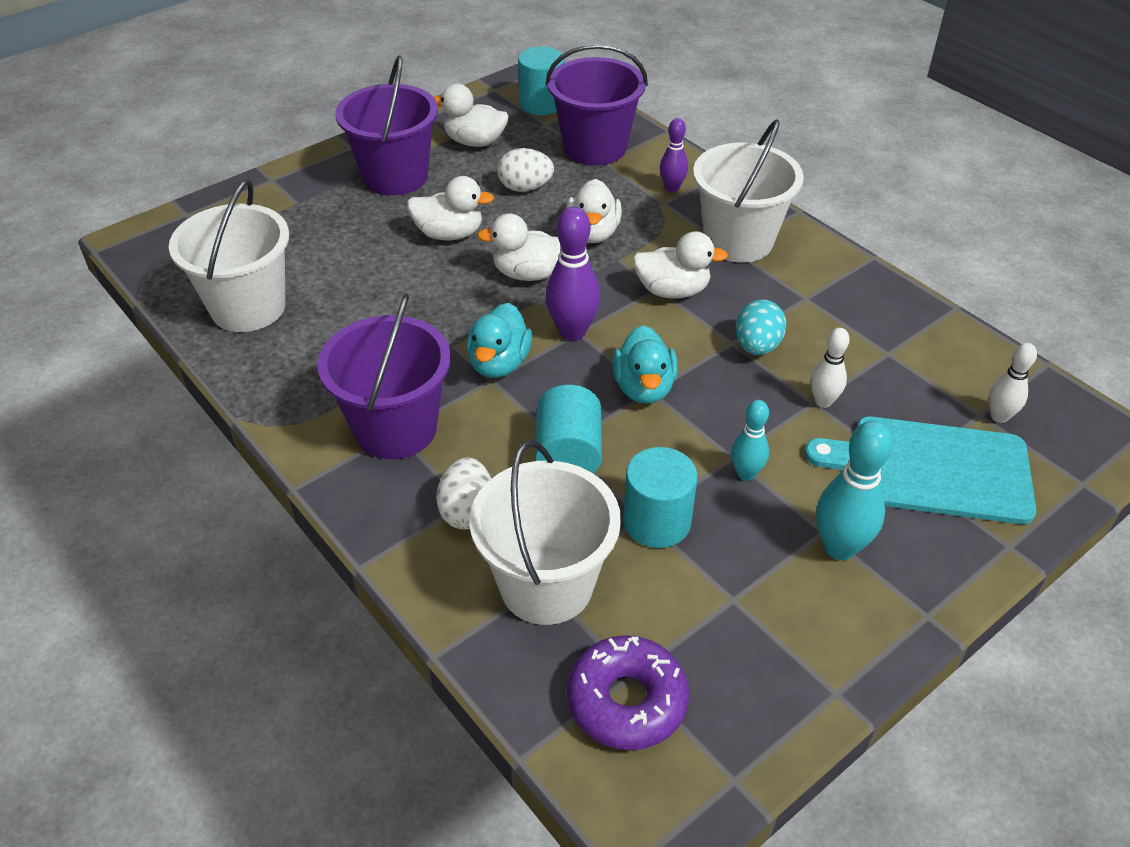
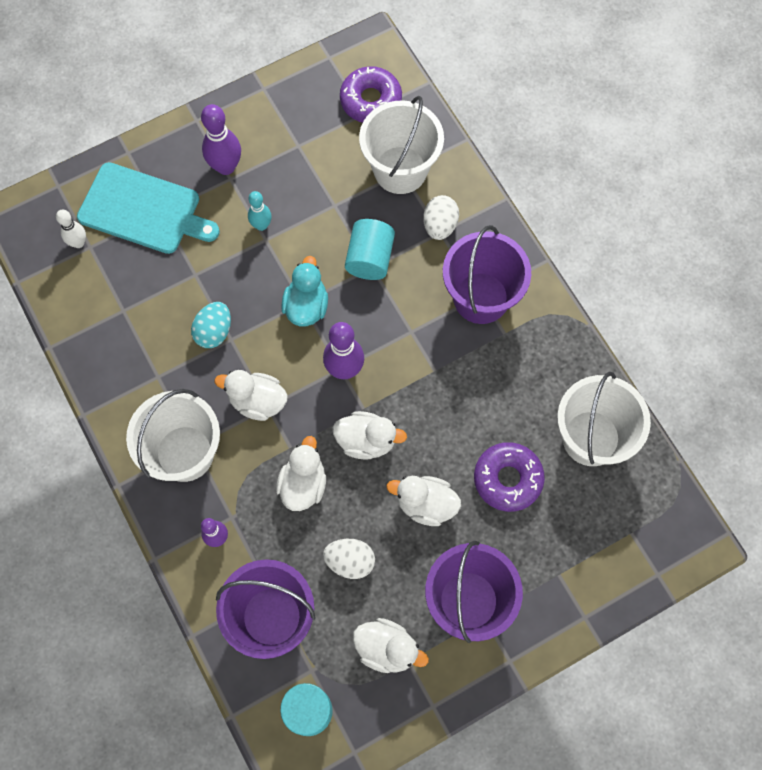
camera: 170 degrees left, 25 degrees up
turquoise duck [466,303,532,378] -> none
turquoise cylinder [623,447,697,548] -> none
white bowling pin [811,328,850,408] -> none
turquoise bowling pin [816,420,893,560] -> purple bowling pin [201,104,241,175]
none -> purple donut [474,442,545,512]

